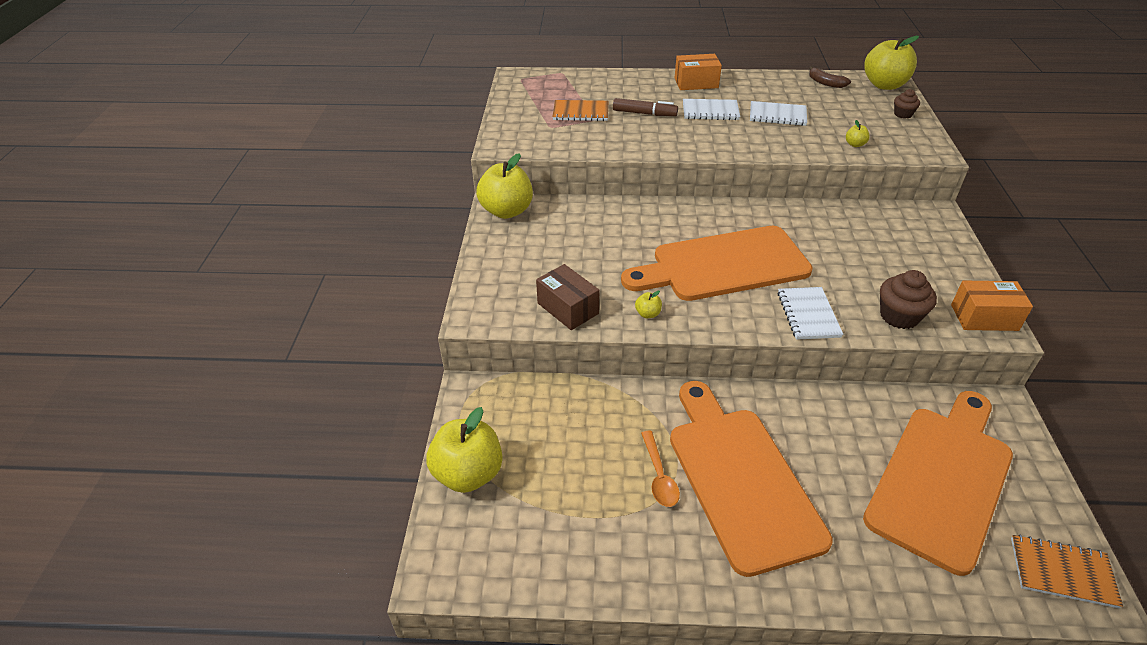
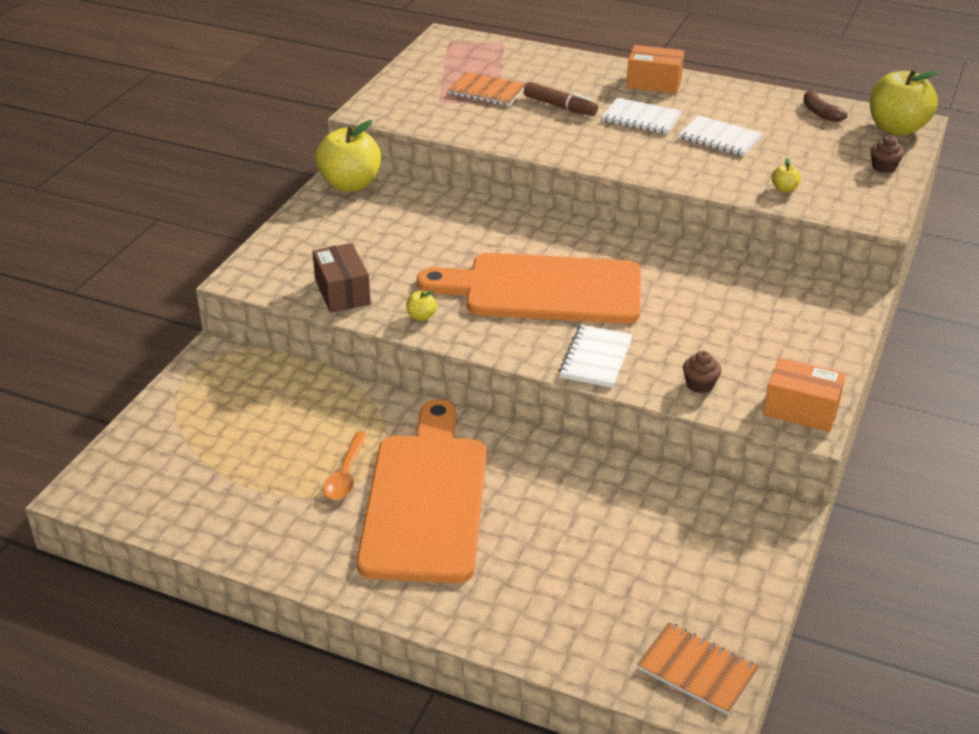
camera: 20 degrees right, 5 degrees down
yellow apple [426,407,503,493] -> none
orange cutting board [863,391,1013,576] -> none
brown cupcake [880,270,937,329] -> brown cupcake [683,351,721,393], size x0.60

